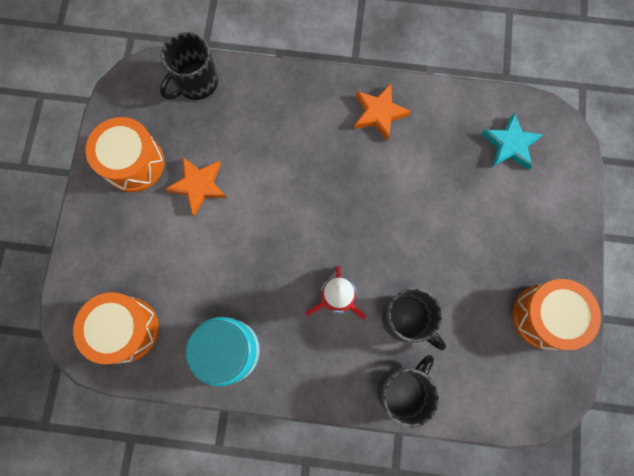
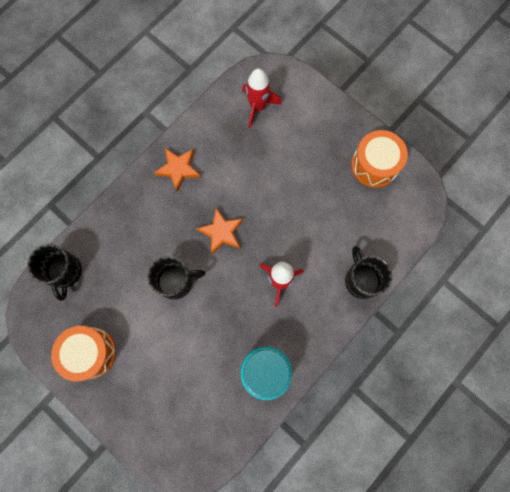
camera: 55 degrees left, 0 degrees up
orange drum [73,292,159,364] -> none
orange star [166,157,227,216] -> orange star moved to [196,208,243,255]
black mug [382,288,446,350] -> black mug moved to [148,256,206,300]
turquoise star [481,113,544,170] -> red rocket [242,69,282,128]

